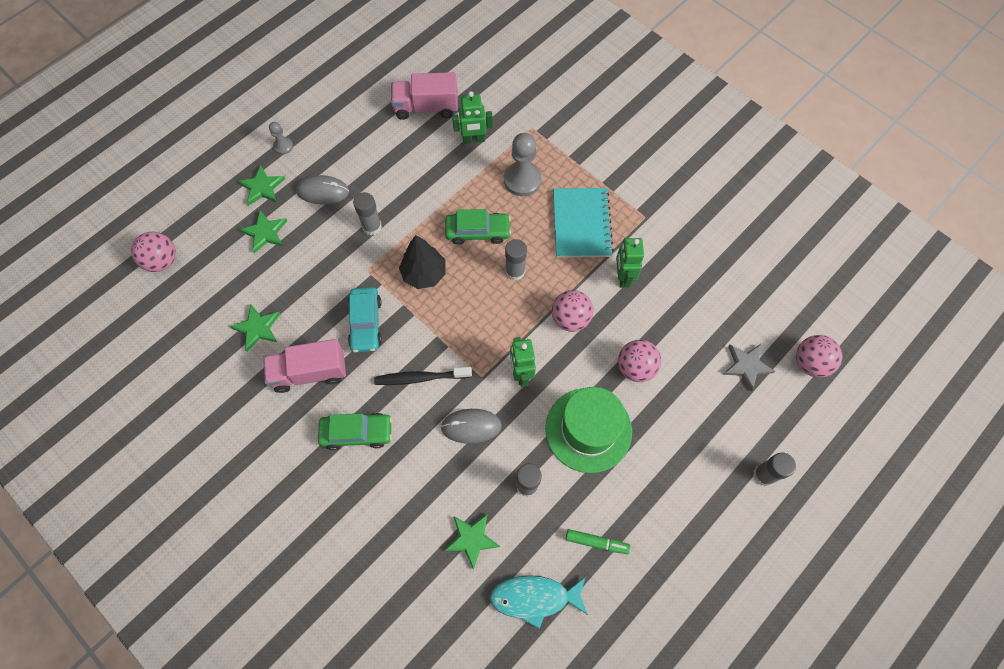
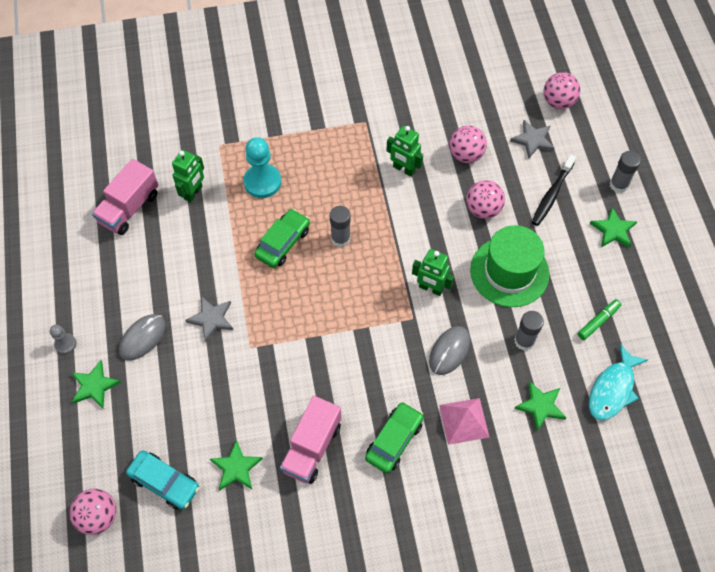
camera: 55 degrees left, 5 degrees down
green star [239,210,287,253] -> green star moved to [590,207,637,248]
turquoise car [348,287,382,353] -> turquoise car moved to [126,450,199,509]
grey glue stick [353,192,382,235] -> grey star [185,296,233,342]
black toothbrush [374,367,472,385] -> black toothbrush moved to [532,155,576,226]
black tree [399,235,446,289] -> none
grey pawn [504,133,542,196] -> turquoise pawn [243,137,281,198]
pink ball [552,290,593,332] -> pink ball moved to [449,125,487,163]
turquoise notebook [553,188,614,258] -> none
none -> pink pyramid [439,398,490,445]

